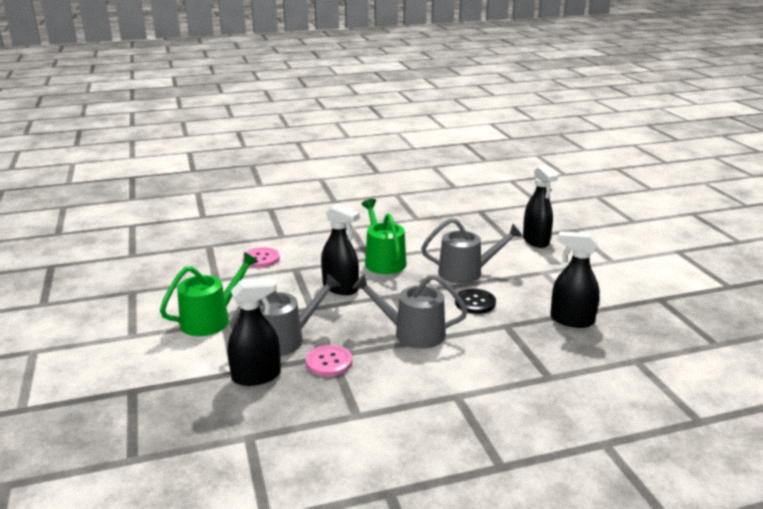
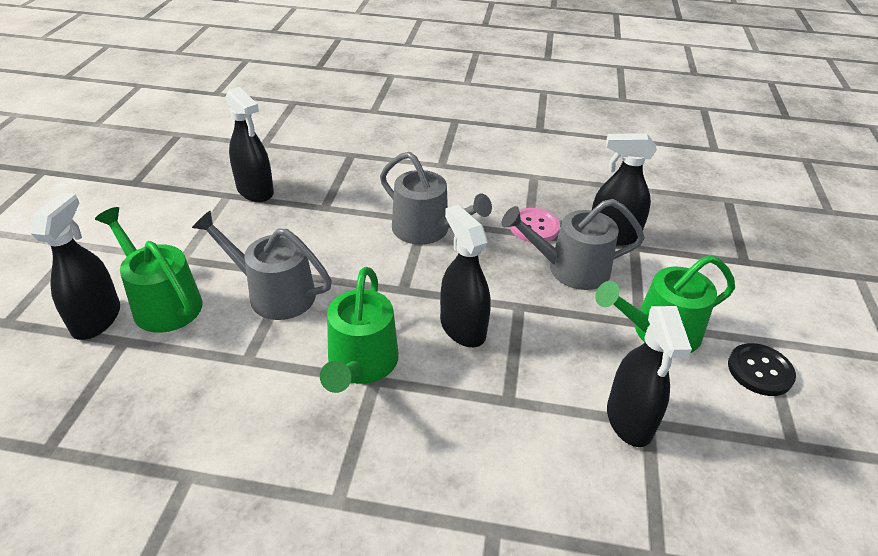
camera: 155 degrees left, 15 degrees up
pink button [243,247,280,268] -> none
black button [455,289,496,314] -> black button moved to [728,343,796,396]
none -> green watering can [95,207,203,333]
none -> black spray bottle [607,306,692,447]

